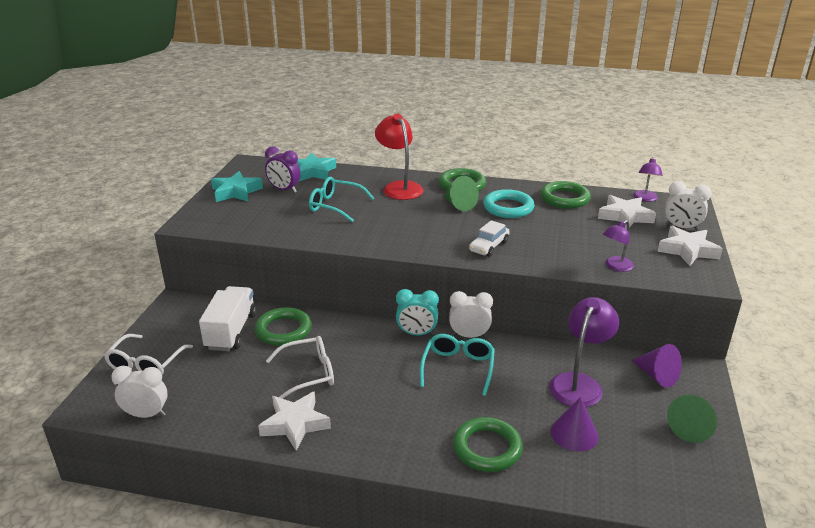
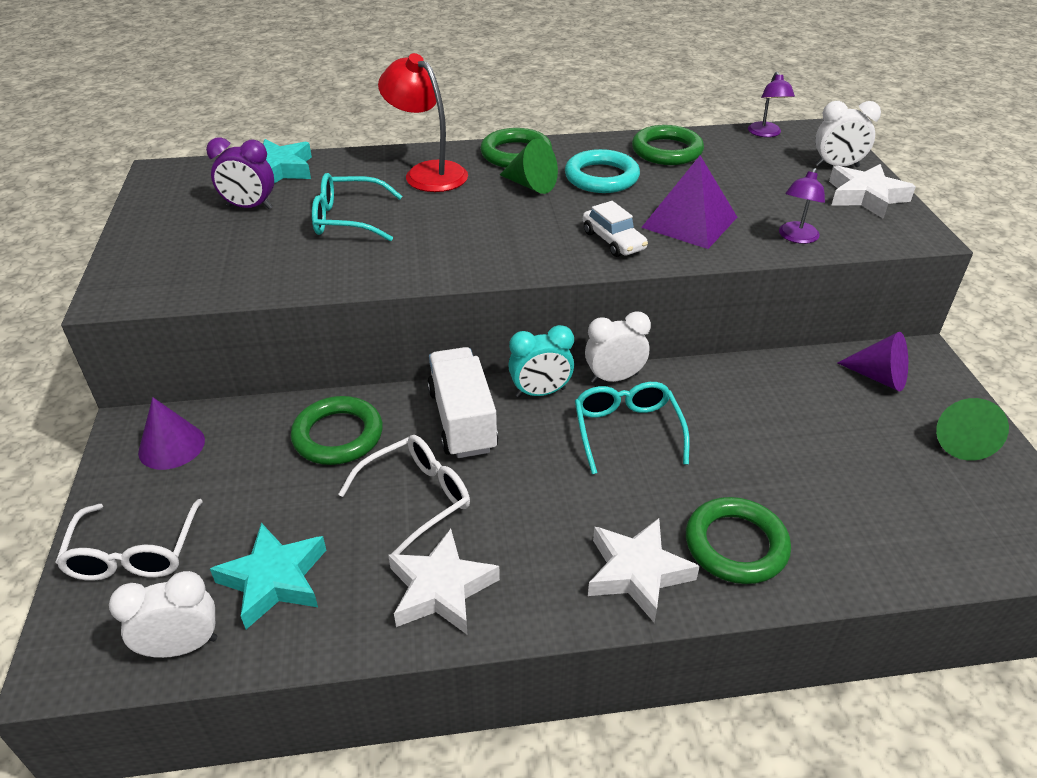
camera: 20 degrees left, 10 degrees up
white truck [199,286,257,351] -> white truck moved to [427,347,498,458]
turquoise star [211,171,263,202] -> turquoise star moved to [210,523,326,629]
white car [469,220,510,257] -> white car turned 45 degrees counterclockwise [583,201,648,257]
purple lamp [549,297,619,407] -> none
purple cone [551,397,598,452] -> purple cone moved to [138,397,205,470]
white star [598,195,656,230] -> white star moved to [588,518,700,623]
none -> purple pyramid [641,156,737,249]

